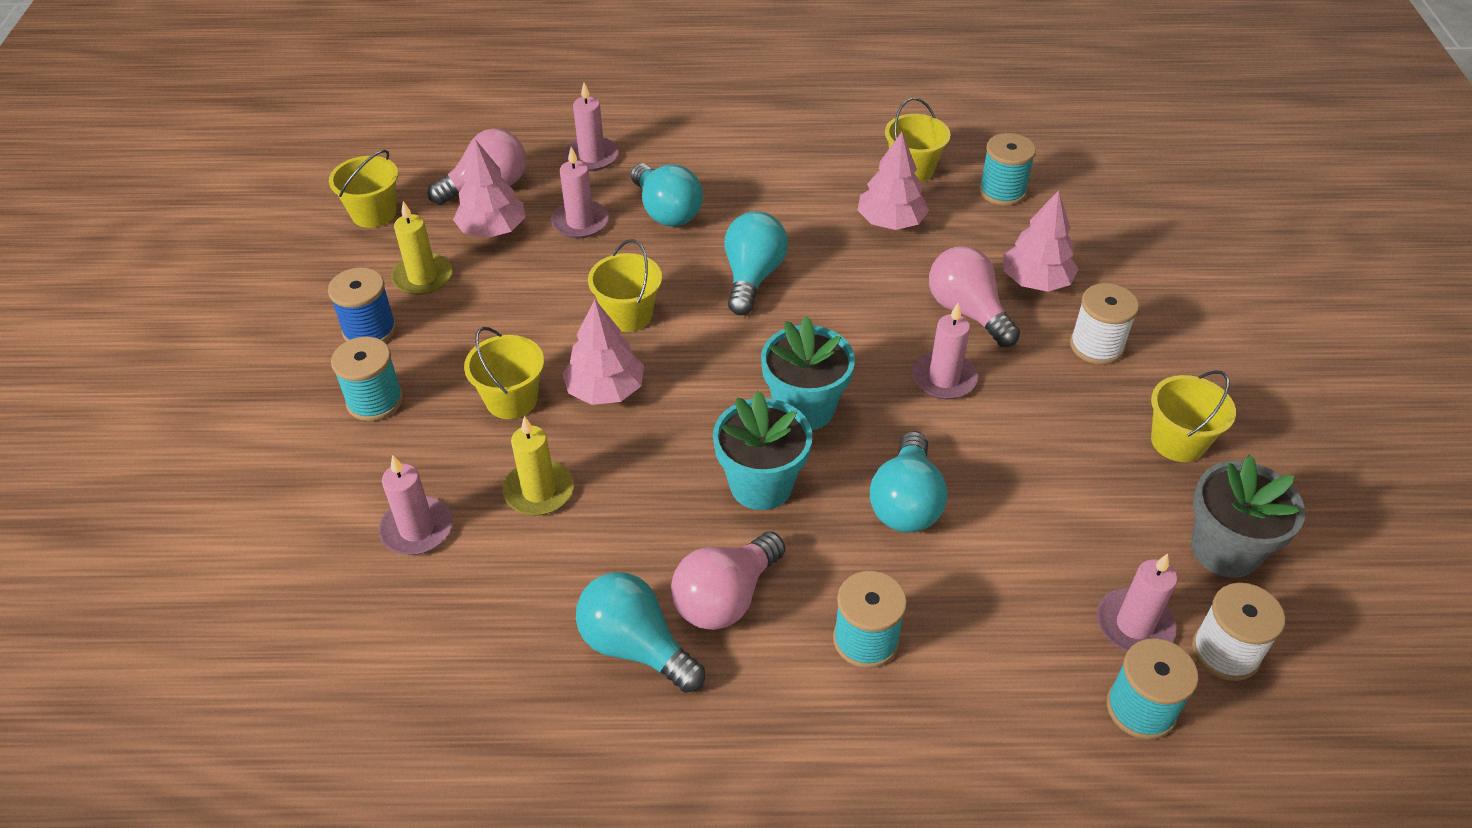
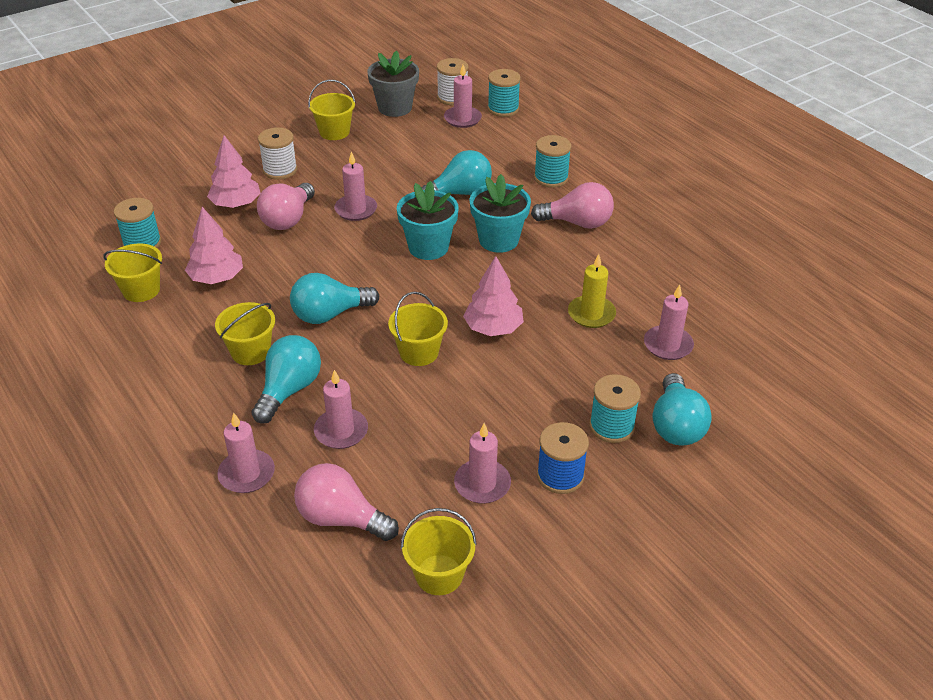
camera: 125 degrees left, 5 degrees down
yellow candle [391,201,452,295] -> pink candle [454,423,511,504]
pink tree [453,139,526,238] -> none
yellow bucket [464,327,544,419] -> yellow bucket moved to [215,302,275,365]
turquoise light bulb [576,572,705,693] -> turquoise light bulb moved to [653,373,712,446]

